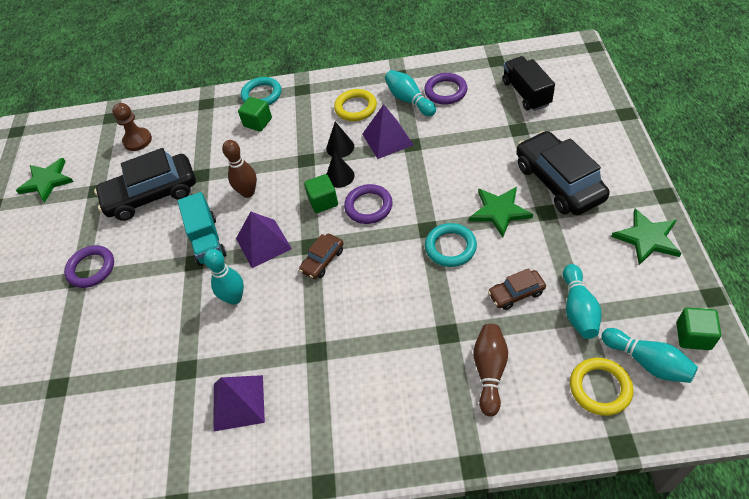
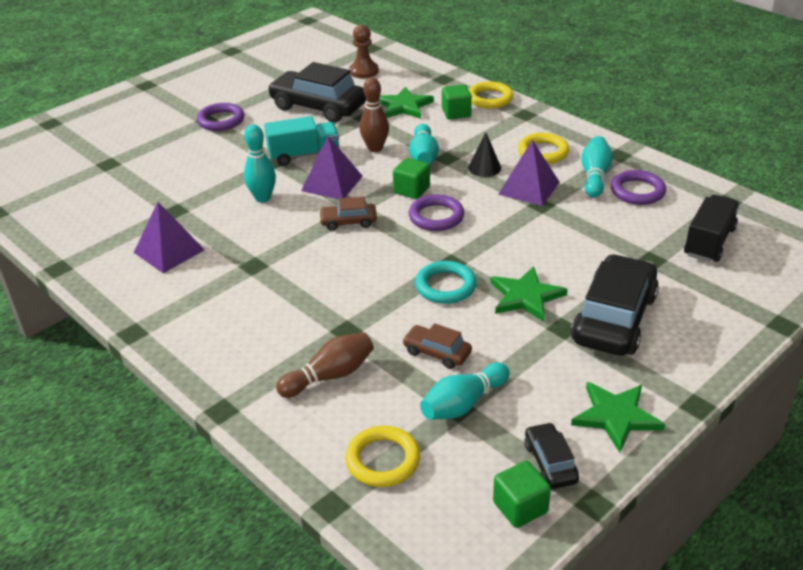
camera: 45 degrees right, 15 degrees down
green star [16,158,74,203] -> green star moved to [379,86,434,119]
turquoise truck [178,192,226,266] -> turquoise truck turned 135 degrees counterclockwise [264,116,339,166]
turquoise ring [241,77,281,105] -> yellow ring [469,81,513,109]
black cone [327,151,355,188] -> none
turquoise bowling pin [601,328,698,383] -> turquoise bowling pin moved to [409,124,439,164]
none -> black car [524,422,579,489]

